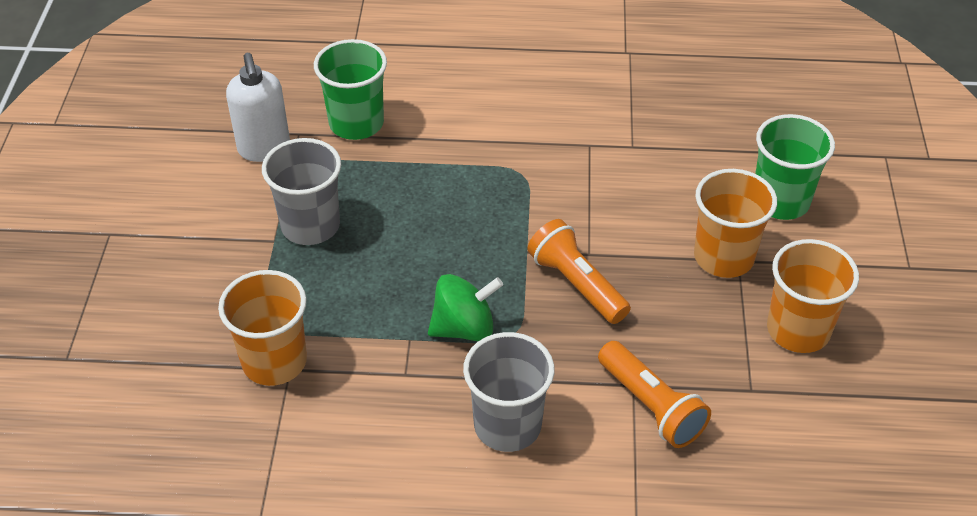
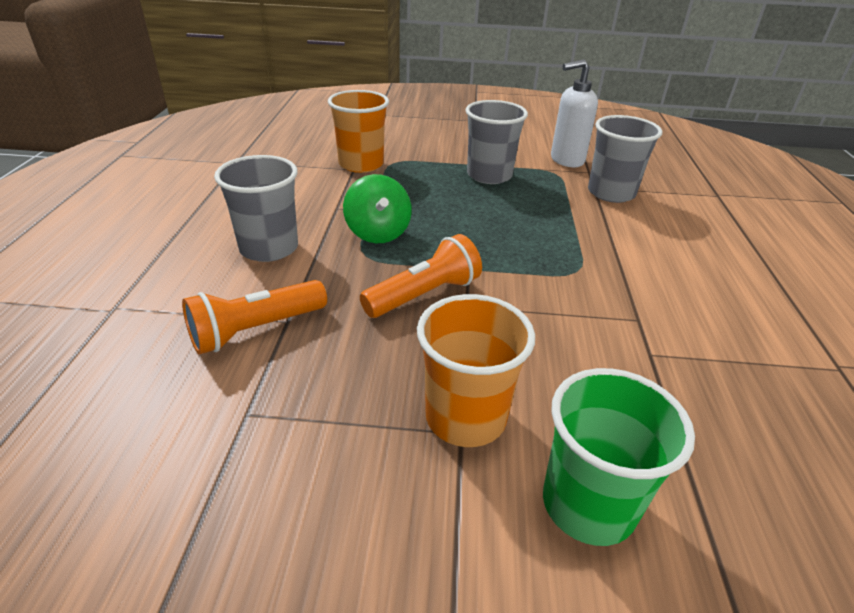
camera: 90 degrees right, 10 degrees down
green cup [314,39,387,140] -> grey cup [588,115,662,203]
orange cup [767,239,859,353] -> none

